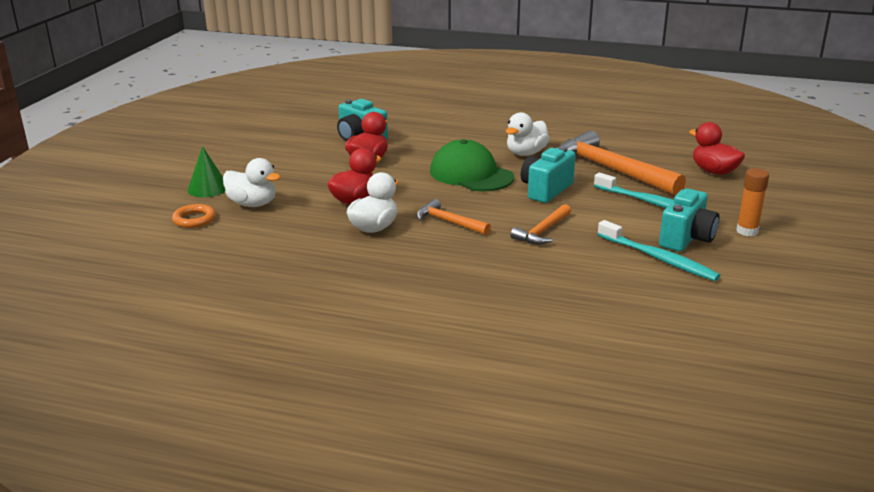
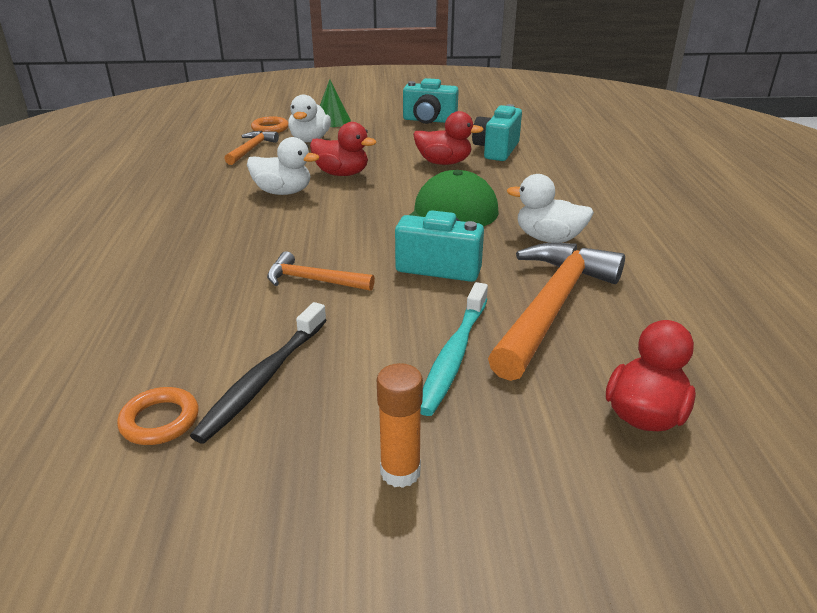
camera: 70 degrees right, 5 degrees up
orange hammer [416,199,491,235] -> orange hammer moved to [224,131,279,165]
turquoise toothbrush [598,220,720,281] -> black toothbrush [190,302,327,443]
turquoise camera [659,188,719,252] -> turquoise camera moved to [403,78,459,124]
none -> orange ring [117,387,199,445]

